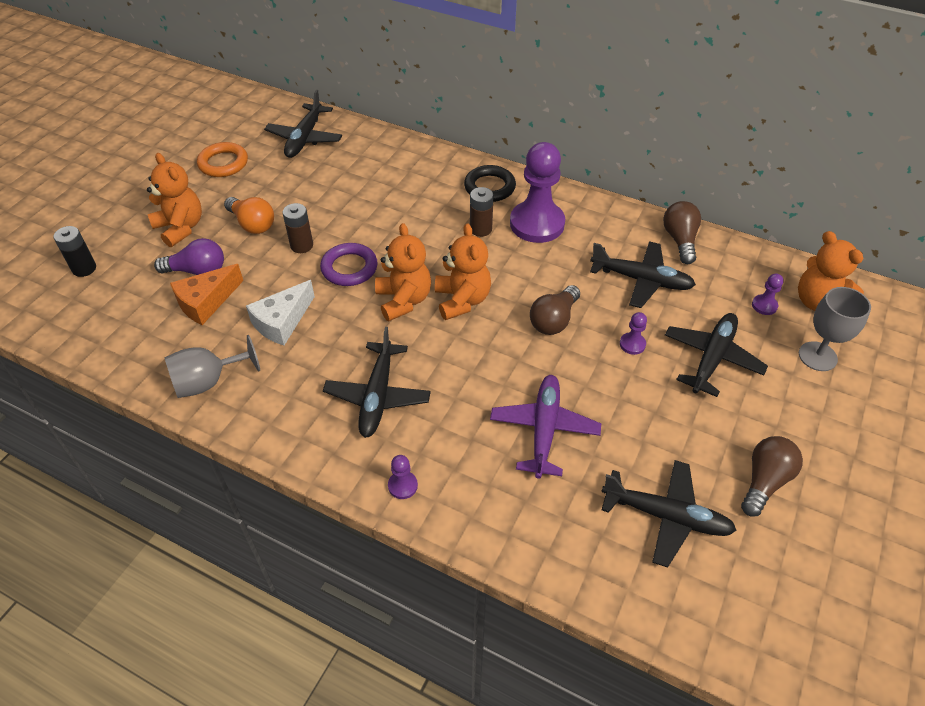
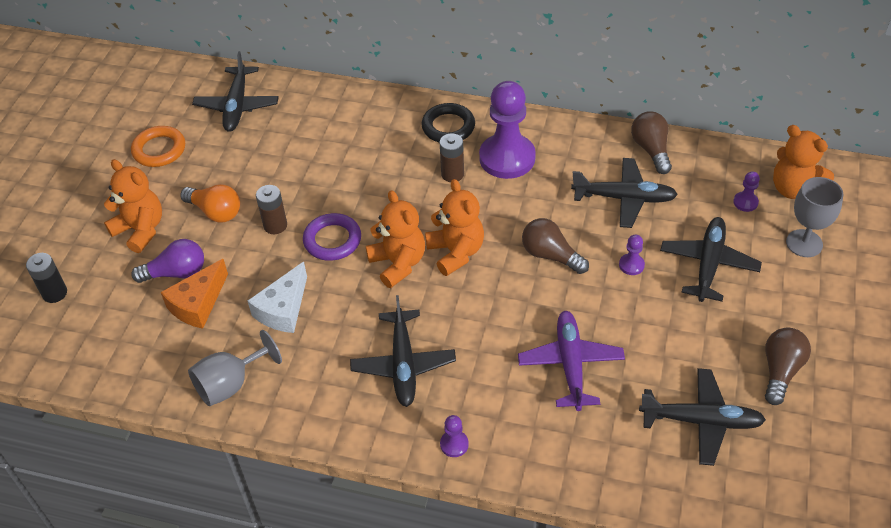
camera: 10 degrees left, 0 degrees up
brown light bulb [530,285,580,335] -> brown light bulb turned 105 degrees clockwise [522,218,589,274]

